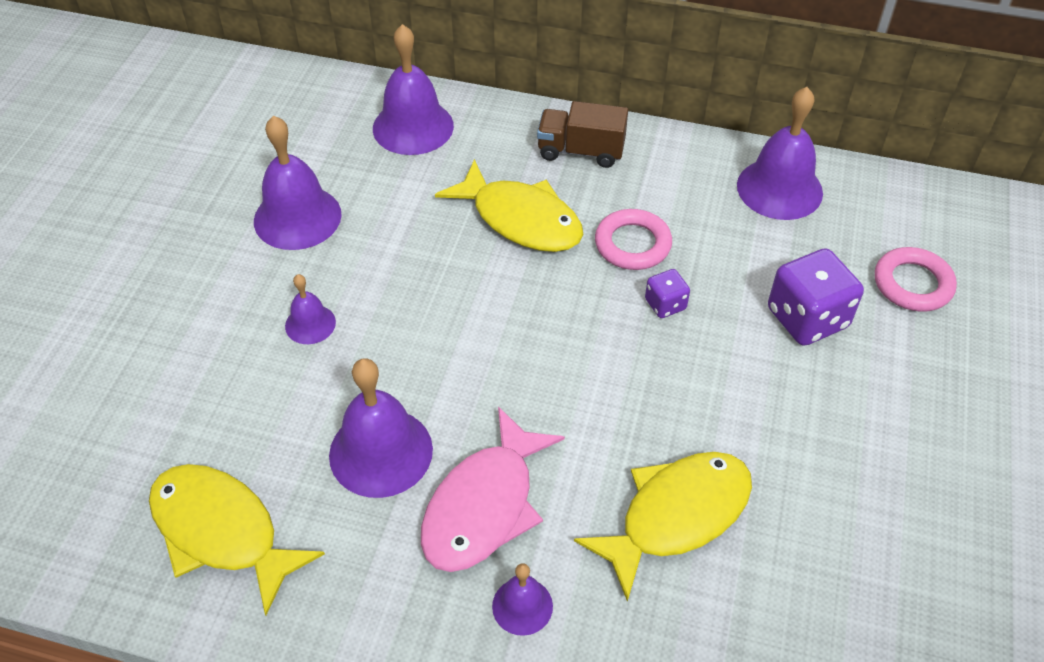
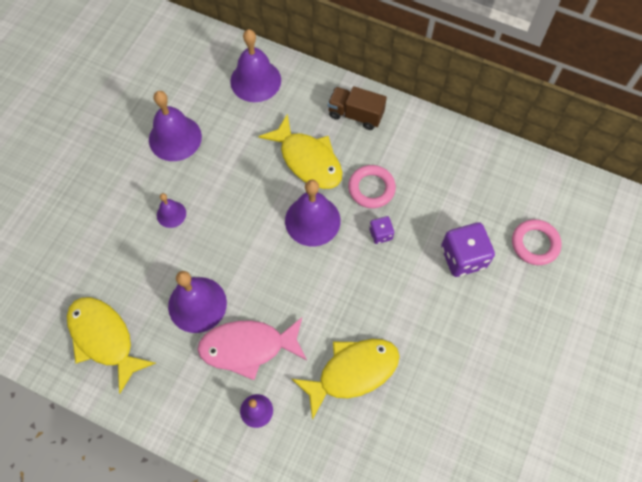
camera: 10 degrees right, 15 degrees up
pink fish [421,407,565,572] -> pink fish turned 45 degrees clockwise [198,317,307,380]
purple bell [737,87,823,220] -> purple bell moved to [285,180,341,246]

